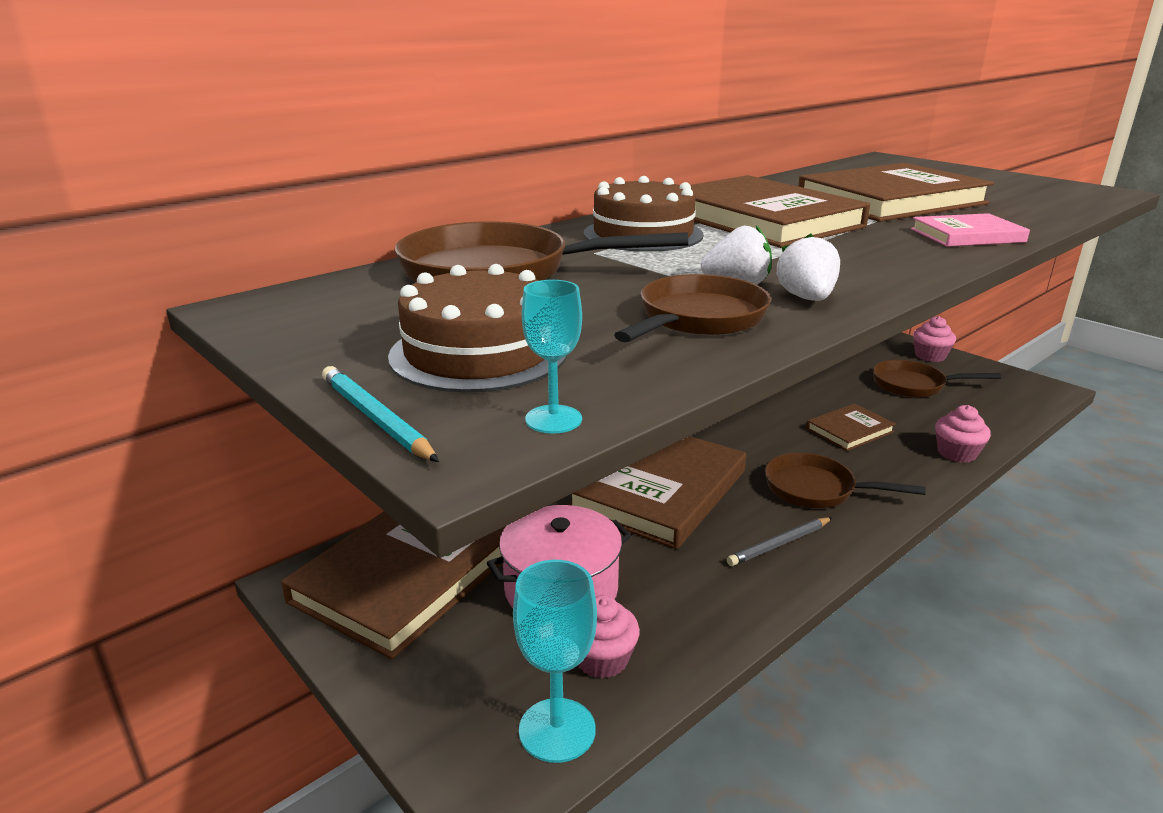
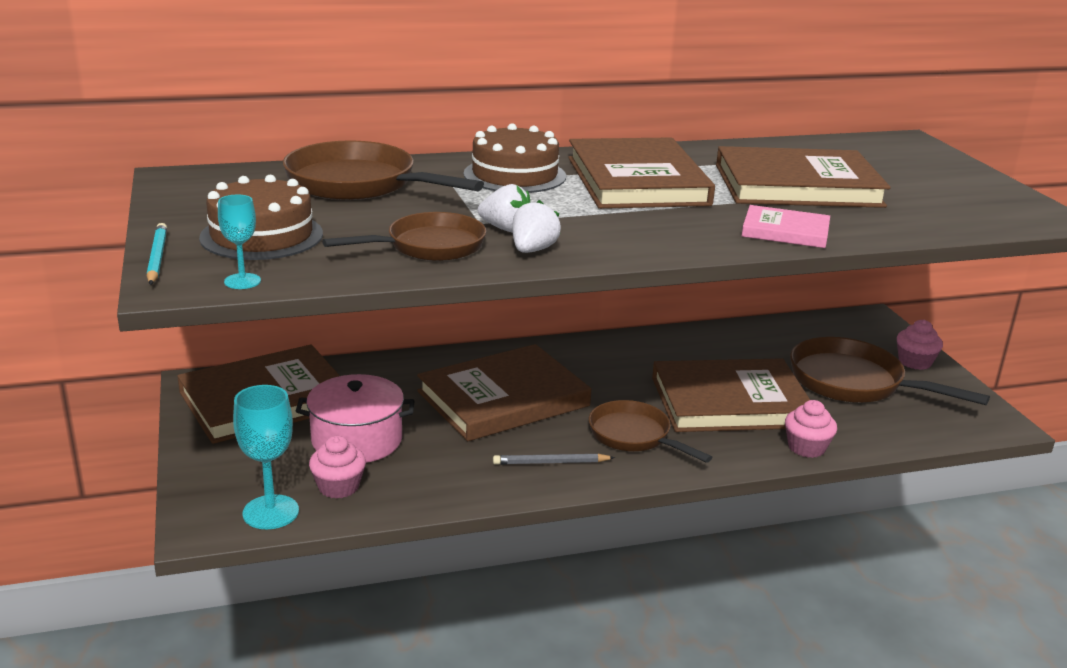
camera: 25 degrees right, 0 degrees up
brown book [806,403,896,451] -> brown book [652,358,810,432], size x2.00
brown pan [873,360,1001,398] -> brown pan [790,337,990,405], size x1.51

